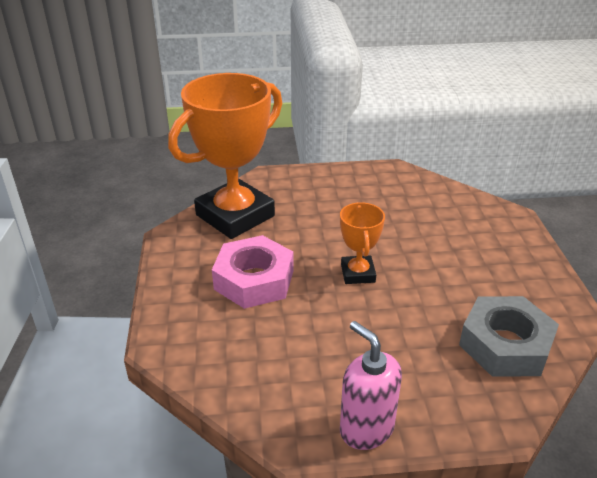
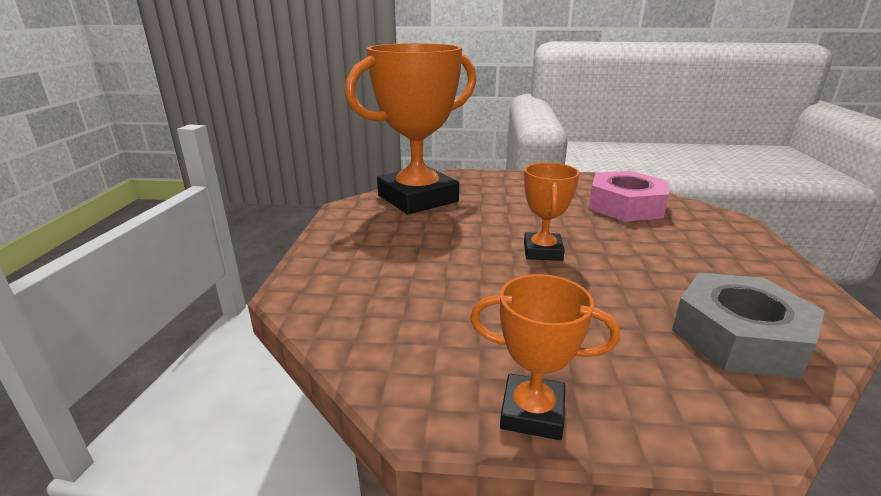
camera: 10 degrees right, 10 degrees down
pink nut [212,235,293,309] -> pink nut moved to [589,171,669,222]
pink soap dispenser [340,321,402,450] -> orange trophy [470,274,620,440]

